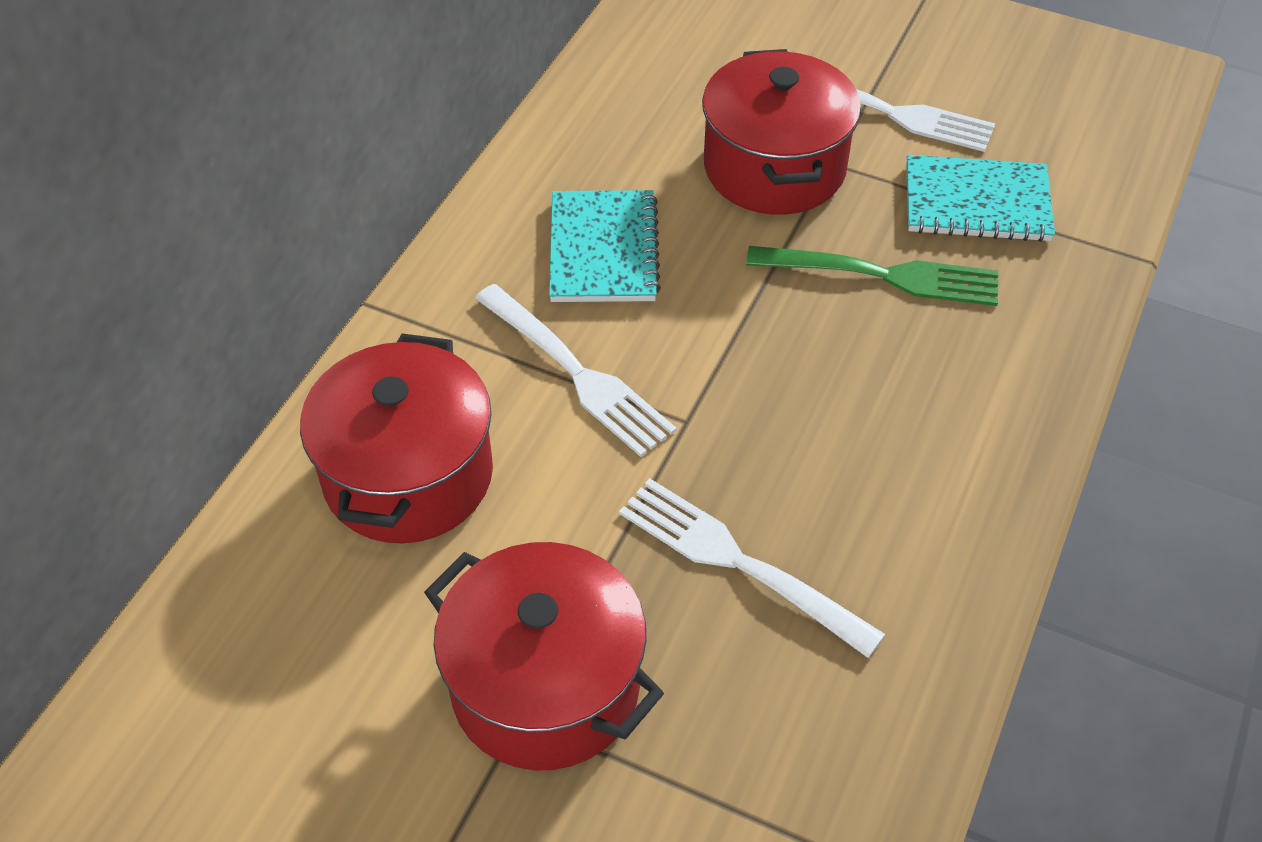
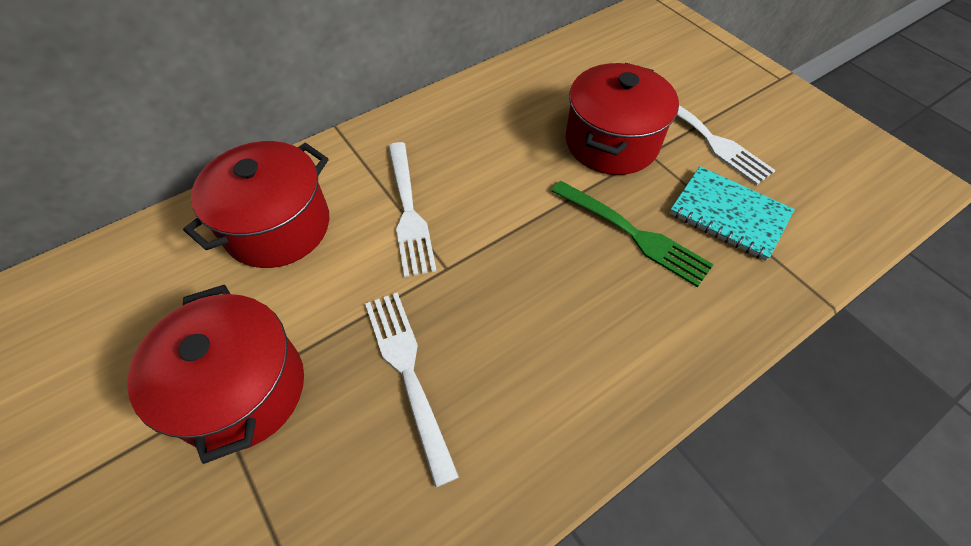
camera: 30 degrees right, 5 degrees up
turquoise notebook [549,190,661,302] -> none

